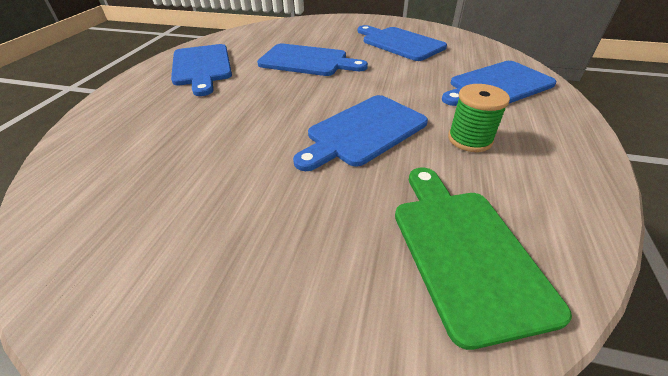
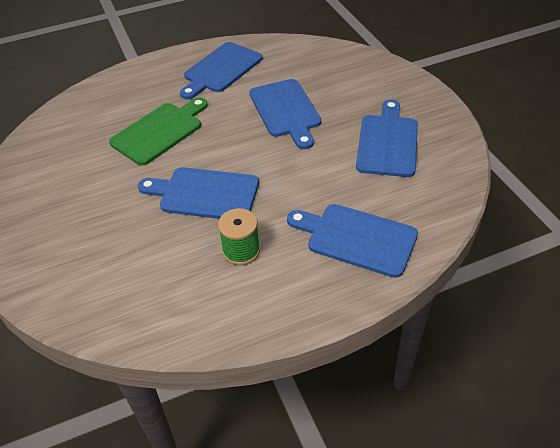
camera: 55 degrees right, 5 degrees up
green cutting board [395,168,572,350] -> green cutting board moved to [109,97,208,165]

